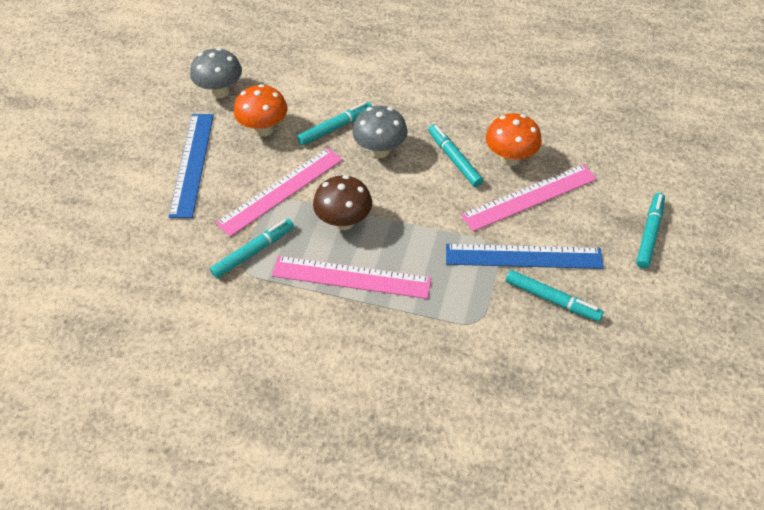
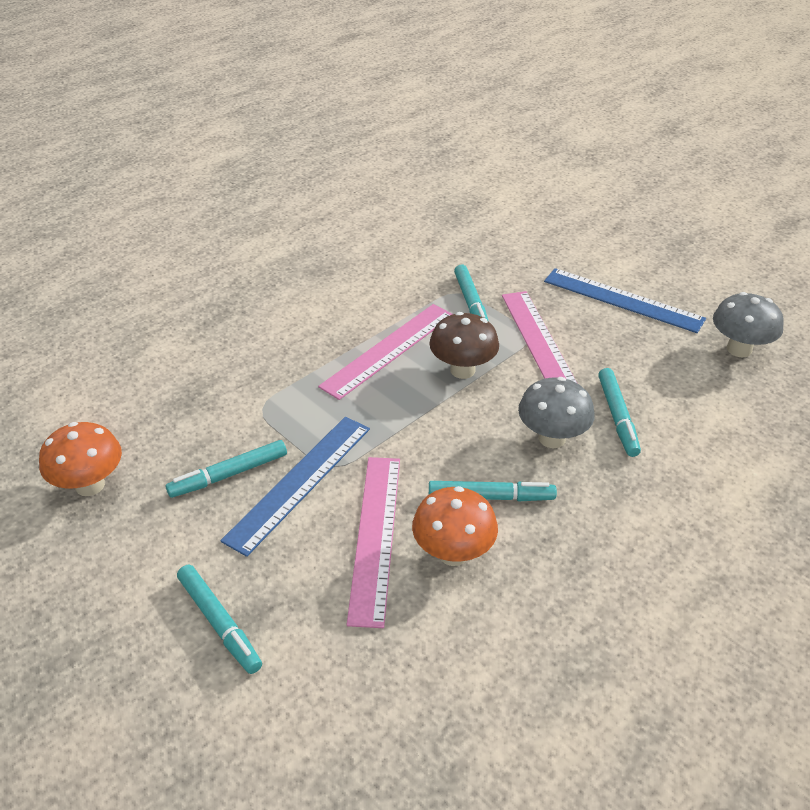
camera: 120 degrees right, 10 degrees down
orange mushroom [234,84,288,136] -> orange mushroom moved to [39,422,122,496]

